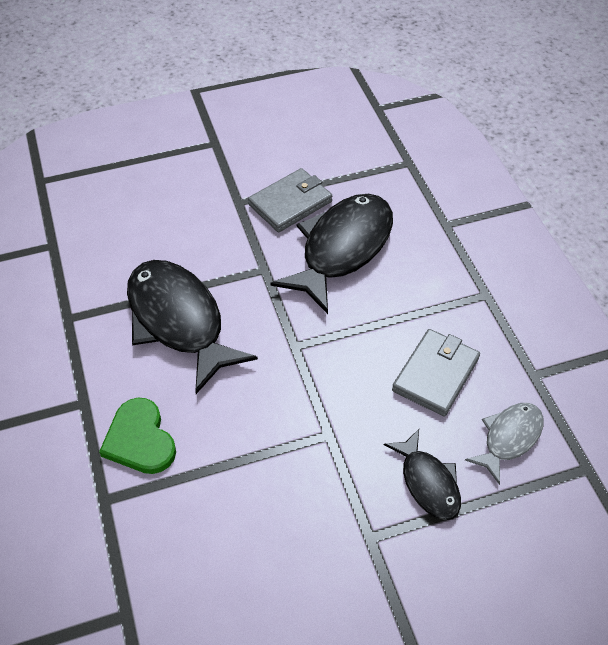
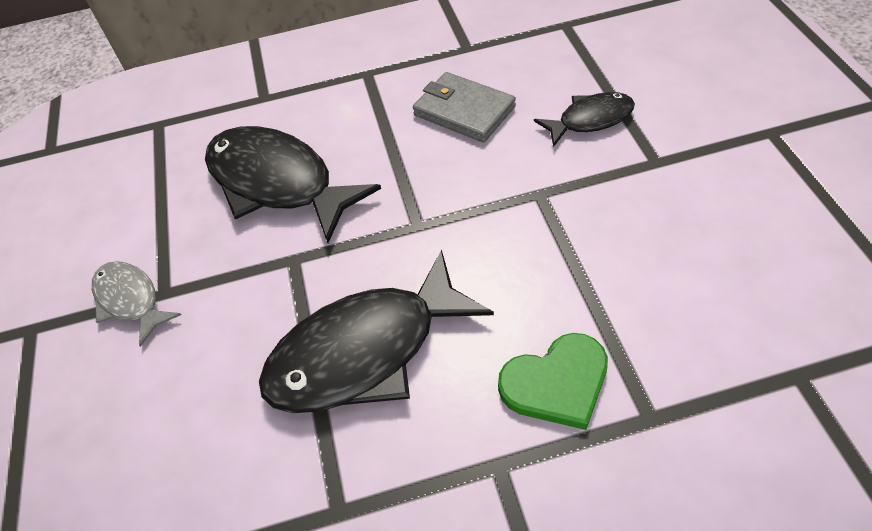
camera: 80 degrees left, 0 degrees up
grey wallet [248,168,332,232] -> none
grey fish [465,403,544,485] -> grey fish moved to [92,261,181,347]

